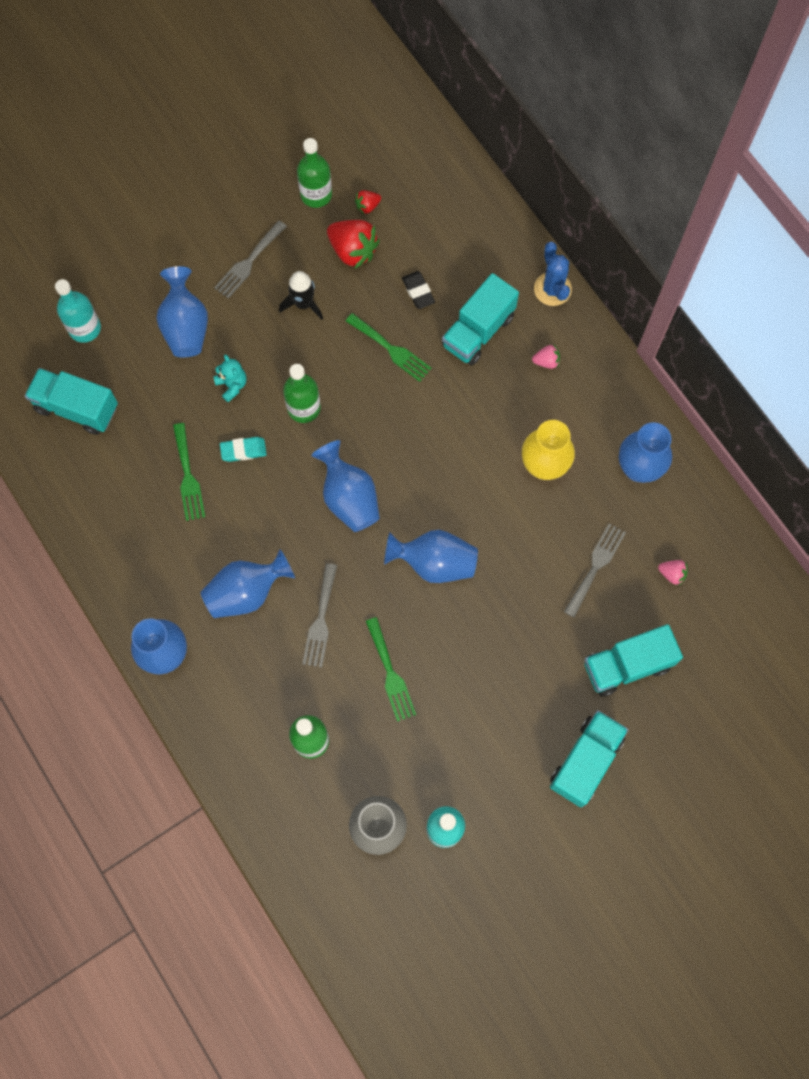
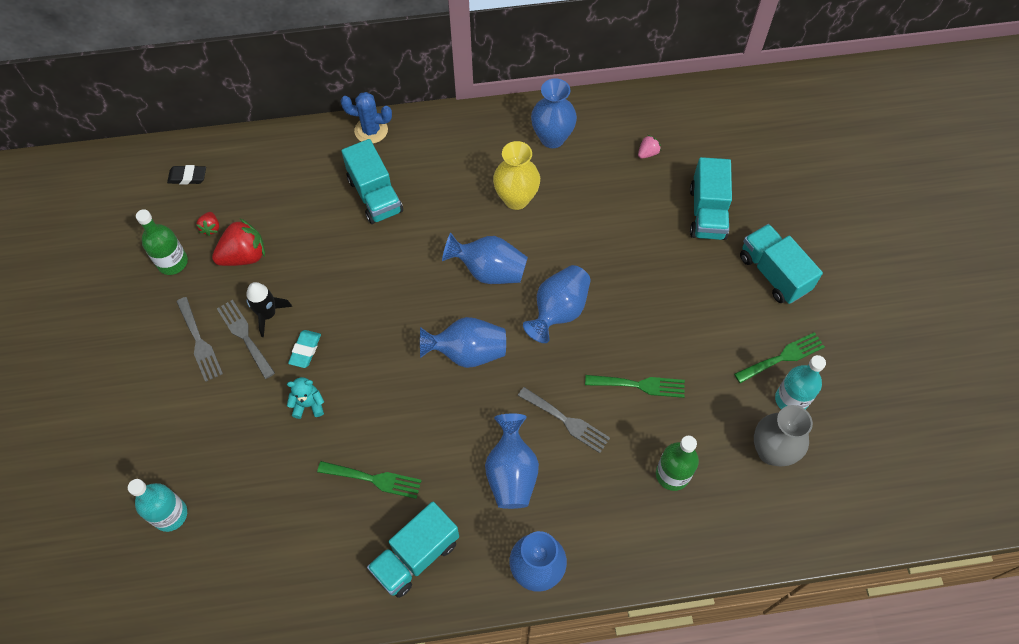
camera: 65 degrees left, 10 degrees down
turquoise truck [25,368,118,435] -> turquoise truck moved to [367,501,459,598]
blue vase [156,266,208,357] -> blue vase moved to [442,233,528,284]
turquoise eraser [220,437,267,462] -> turquoise eraser moved to [288,330,321,368]
green bottle [283,364,321,423] -> none
green fork [346,313,432,382] -> green fork moved to [734,332,825,383]
black eraser [402,271,435,309] -> black eraser moved to [167,165,206,185]
pink strawberry [532,345,560,369] -> none
grey fork [564,523,626,617] -> grey fork moved to [217,300,275,379]

